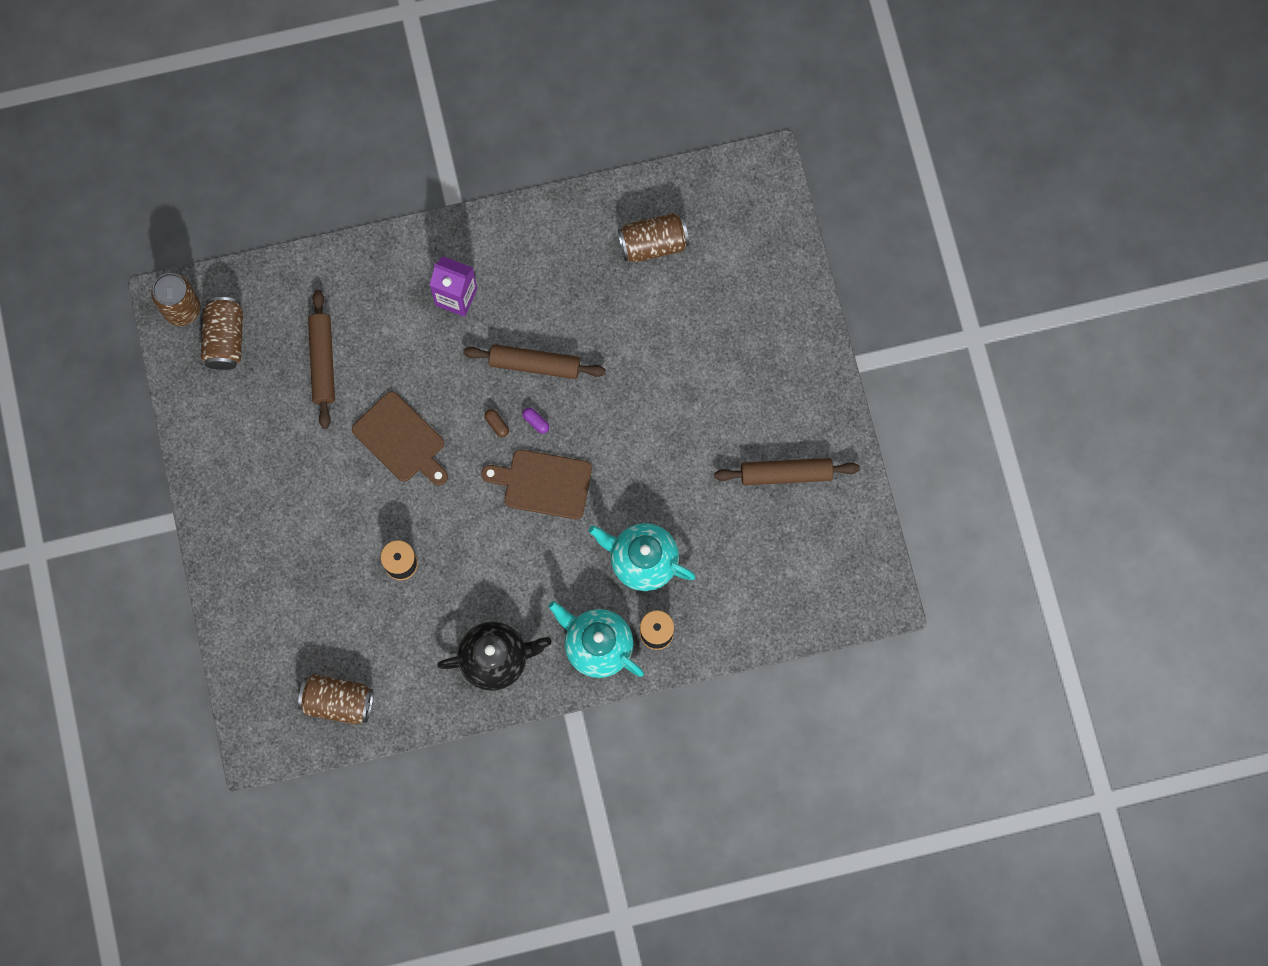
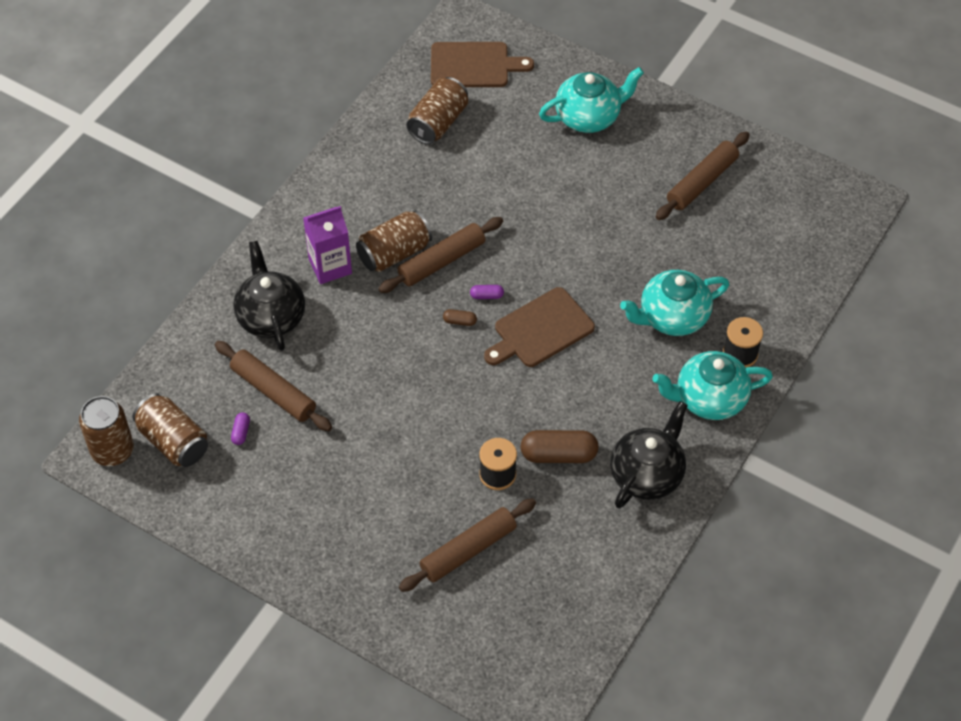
camera: 45 degrees left, 20 degrees down
brown can [298,674,374,725] -> brown can moved to [356,210,432,272]
brown cutting board [352,391,448,486] -> brown cutting board moved to [431,42,534,87]
none -> purple capsule [231,412,250,445]
none -> black teapot [233,241,305,351]
none -> brown rolling pin [399,498,536,592]
none -> brown capsule [520,430,599,463]
none -> turquoise teapot [539,67,644,133]

